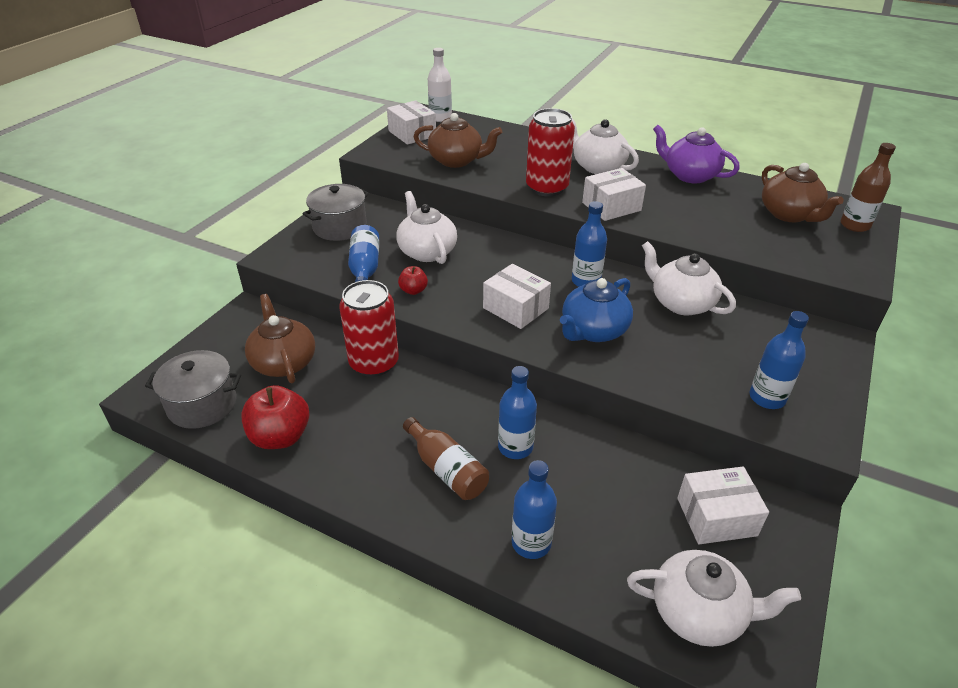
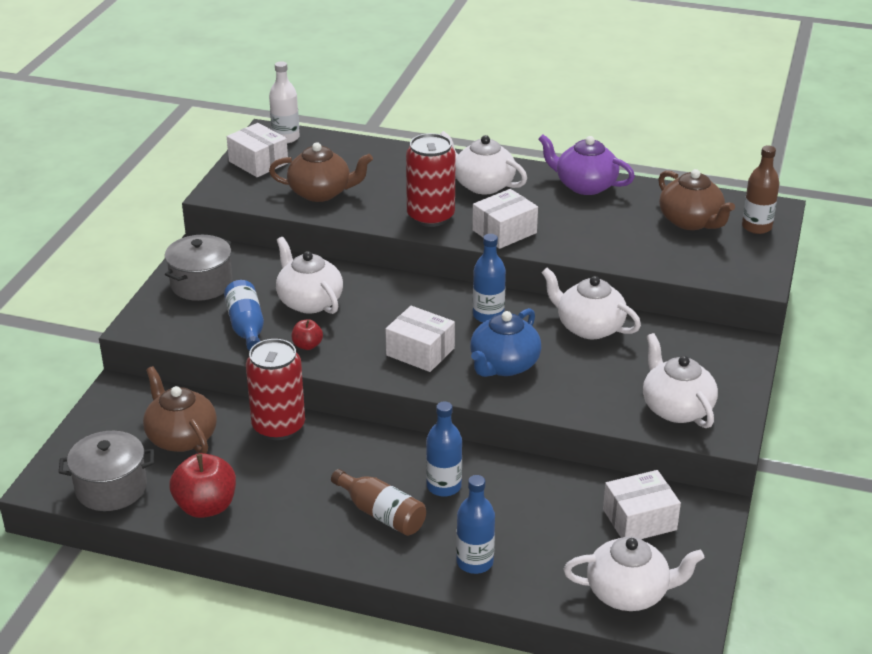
camera: 10 degrees left, 5 degrees down
blue bottle [749,311,809,409] -> white teapot [643,333,718,428]

